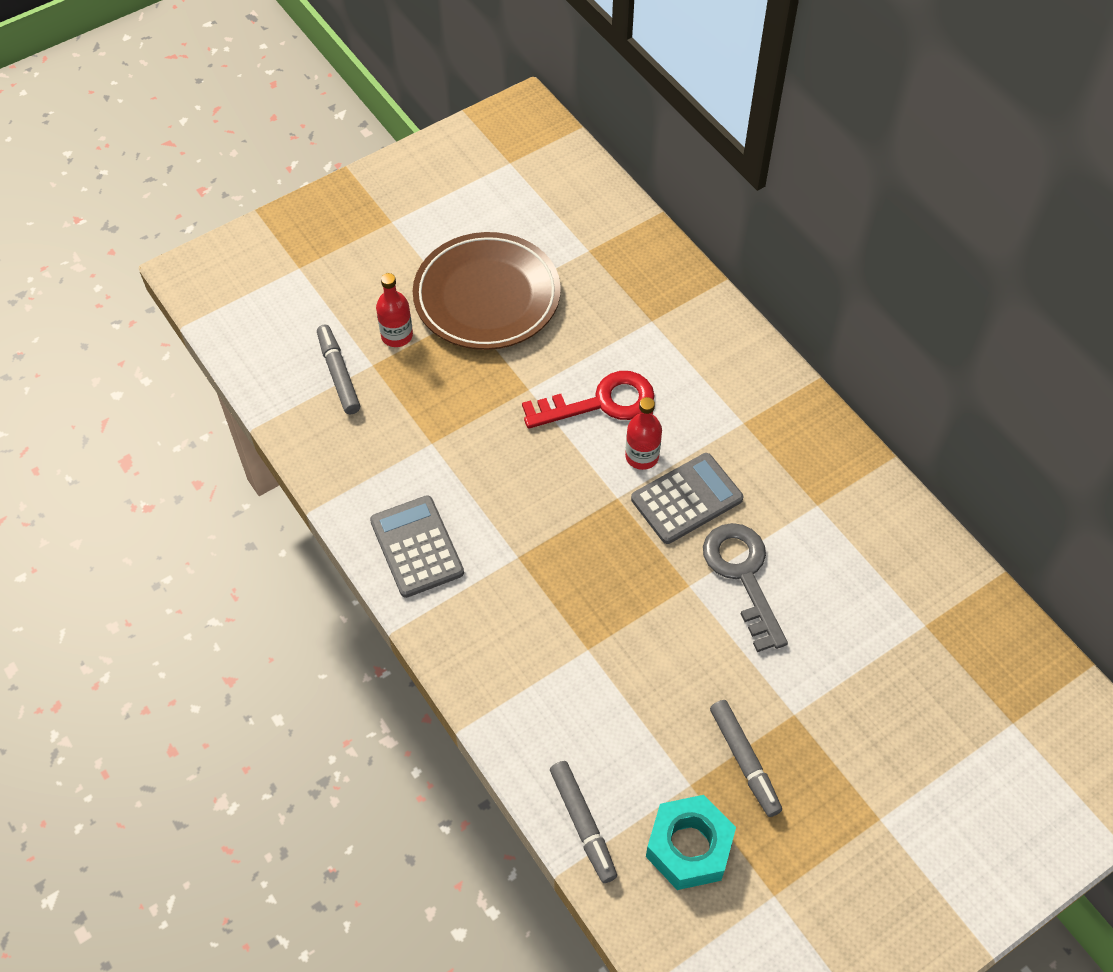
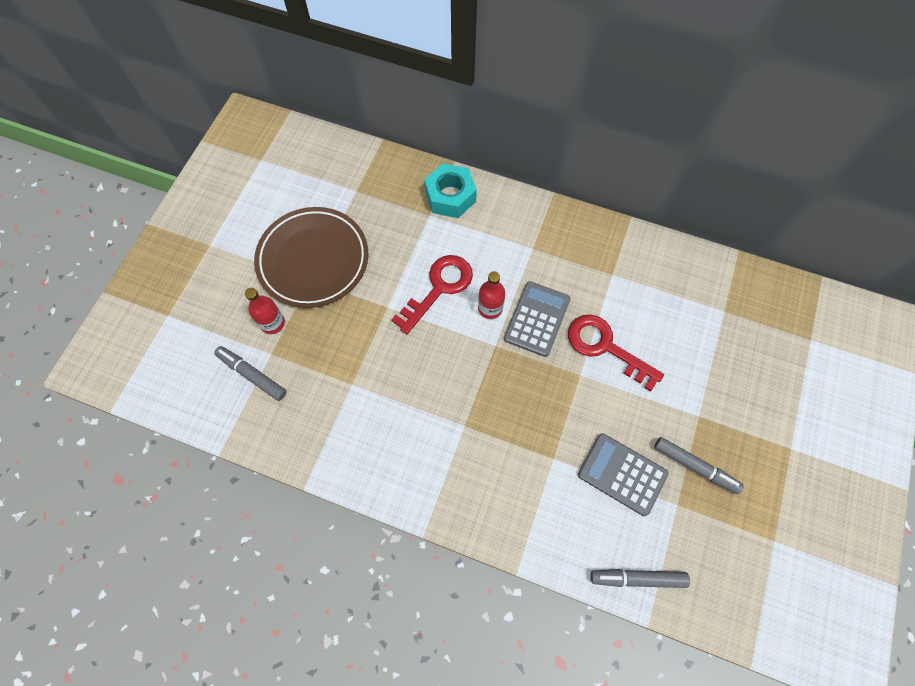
camera: 35 degrees left, 10 degrees up
grey calculator [370,495,464,598] -> grey calculator moved to [578,433,669,516]
grey marker [550,761,617,883] -> grey marker turned 150 degrees clockwise [590,569,690,588]
turquoise nut [646,795,736,890] -> turquoise nut moved to [424,163,477,218]
grey key [703,523,788,652] -> red key [568,314,664,392]

